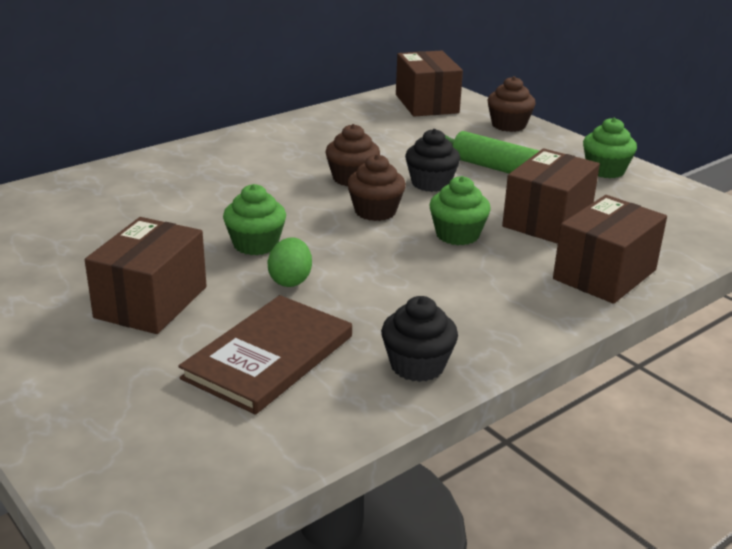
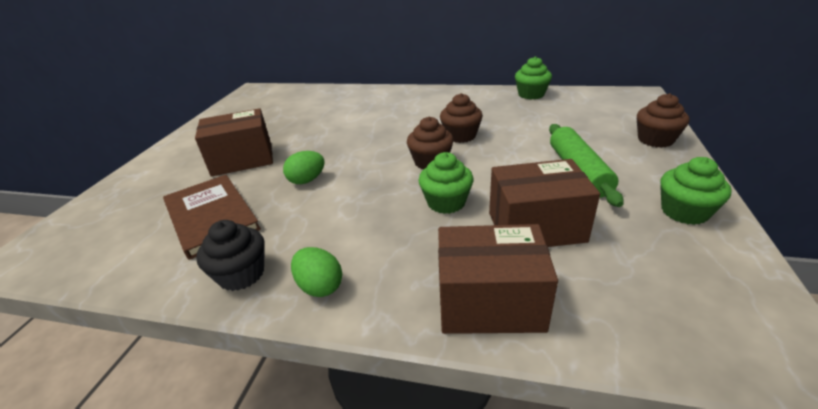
camera: 55 degrees right, 5 degrees up
brown book [178,295,352,415] -> brown book turned 60 degrees clockwise [163,175,261,260]
green cupcake [223,184,286,255] -> green cupcake moved to [515,56,552,99]
brown box [396,51,463,117] -> none
black cupcake [405,129,460,192] -> none
none -> green egg [291,247,342,297]

